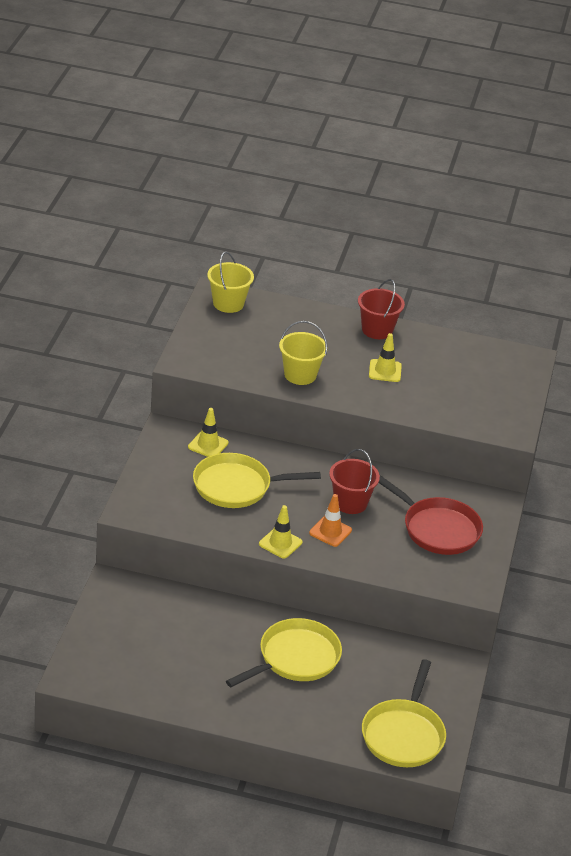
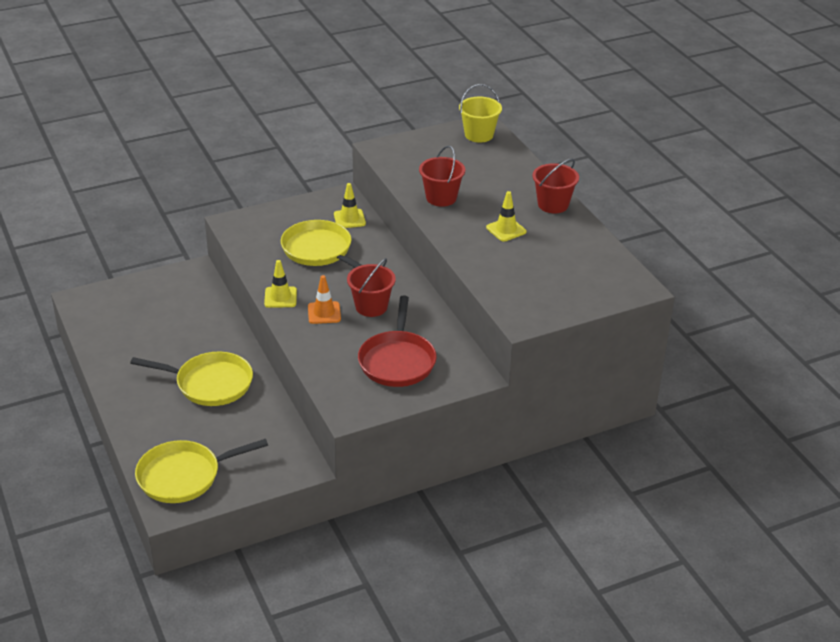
camera: 55 degrees right, 0 degrees up
yellow bucket [279,321,328,385] -> red bucket [419,146,465,207]

